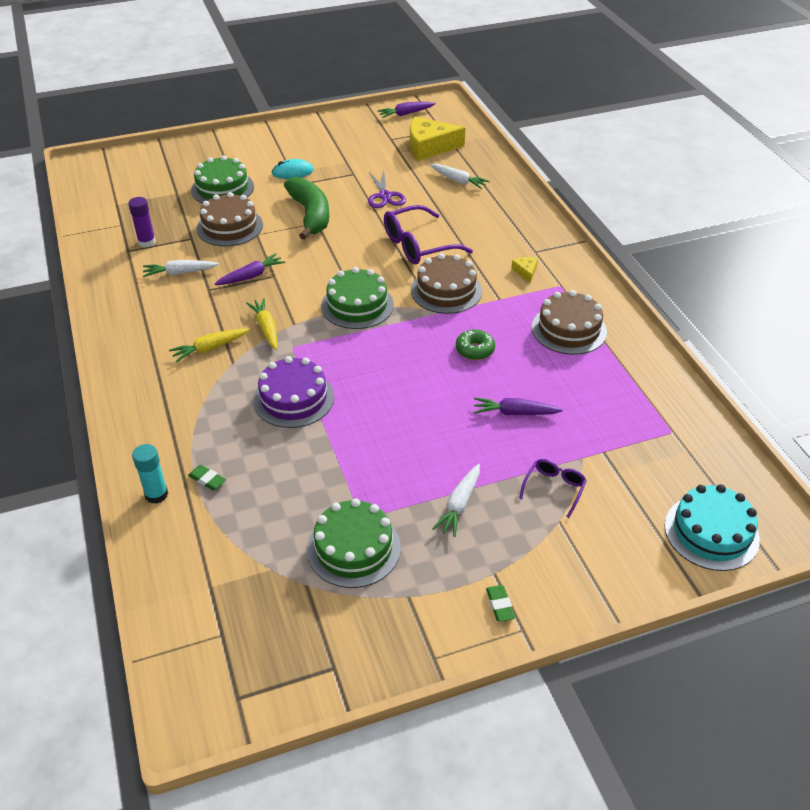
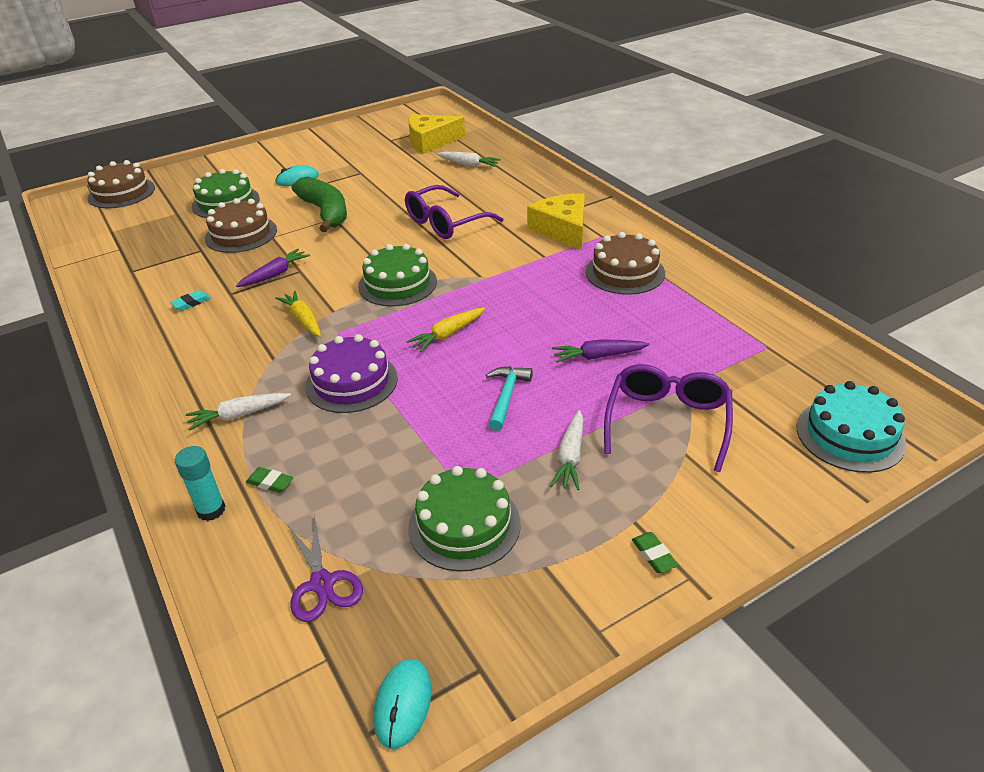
camera: 10 degrees left, 5 degrees down
purple glue stick [128,197,156,247] -> none
white carrot [143,260,219,277] -> white carrot moved to [186,393,291,431]
yellow carrot [169,328,250,362] -> yellow carrot moved to [406,308,485,352]
purple scissors [368,170,406,208] -> purple scissors moved to [287,515,363,622]
purple carrot [377,102,436,118] -> none
brown cake [411,253,482,314] -> brown cake moved to [87,160,155,208]
green donut [456,329,495,360] -> none
yellow cheese [511,257,538,283] -> yellow cheese [527,193,585,250], size x2.27
purple glasses [519,459,587,518] -> purple glasses [604,364,733,472], size x1.85
none -> turquoise eraser [170,290,211,311]
none -> turquoise mouse [373,659,431,749]
none -> turquoise hammer [486,366,533,431]

